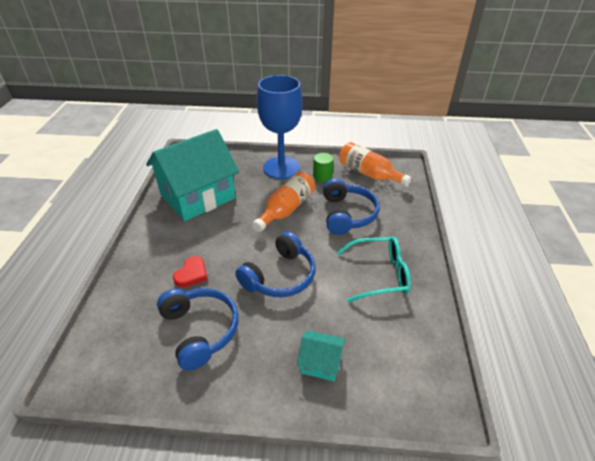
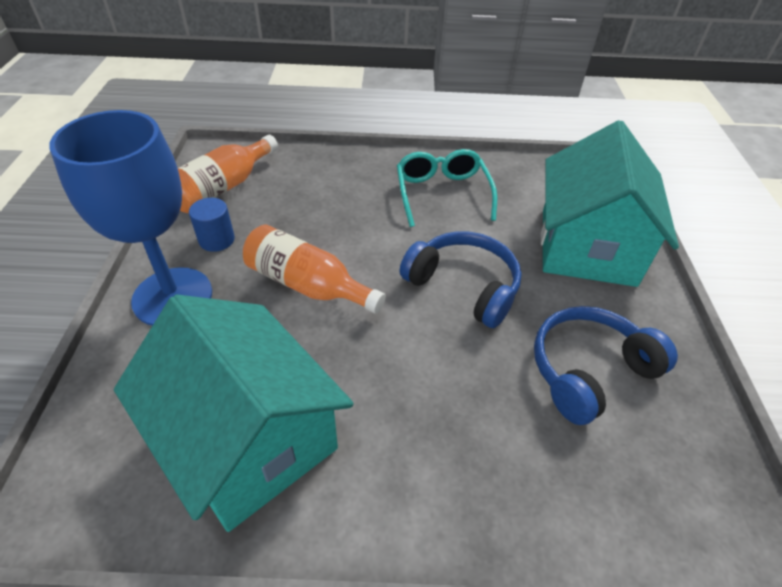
camera: 95 degrees left, 5 degrees up
red heart [173,256,207,287] -> none
turquoise house [297,330,345,381] -> turquoise house [541,120,679,287], size x2.38
green cylinder [313,153,334,182] -> blue cylinder [189,198,235,252]
blue headphones [323,178,380,235] -> none

